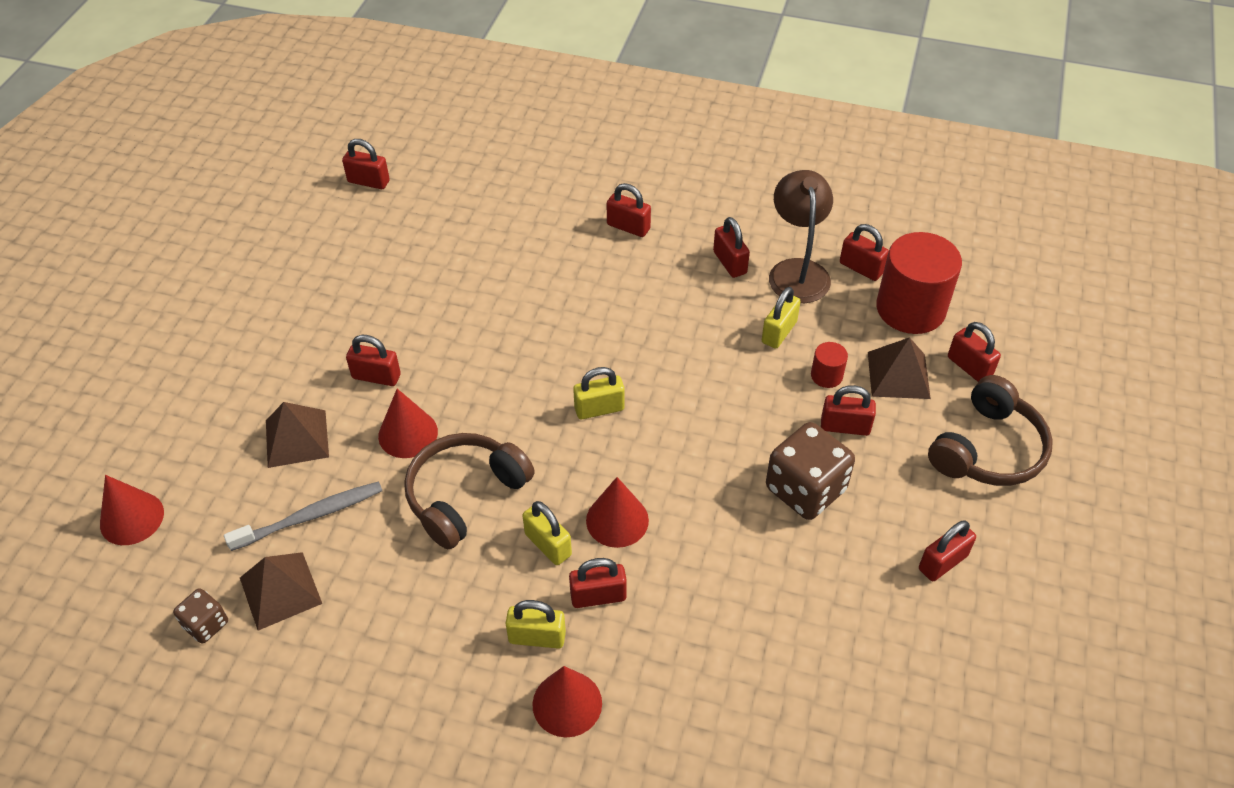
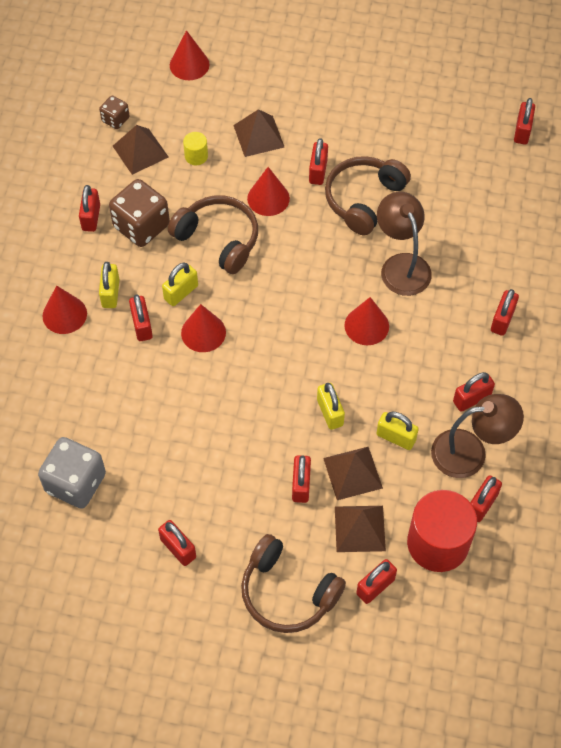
camera: 85 degrees right, 10 degrees up
grey toothbrush [224,481,382,551] -> yellow cylinder [183,132,208,165]
yellow padlock [573,367,625,419] -> yellow padlock moved to [317,383,345,430]
brown dice [766,422,855,520] -> brown dice moved to [109,179,170,247]
red cylinder [811,342,848,388] -> brown pyramid [323,447,383,500]
none -> grey dice [38,437,106,509]
none -> red padlock [79,185,100,232]
none -> brown headphones [325,156,411,235]
none -> red cone [345,297,389,345]
none -> brown lamp [377,192,432,296]

